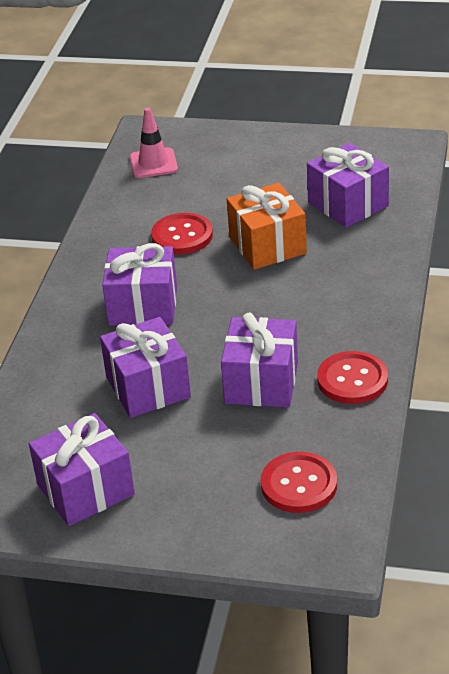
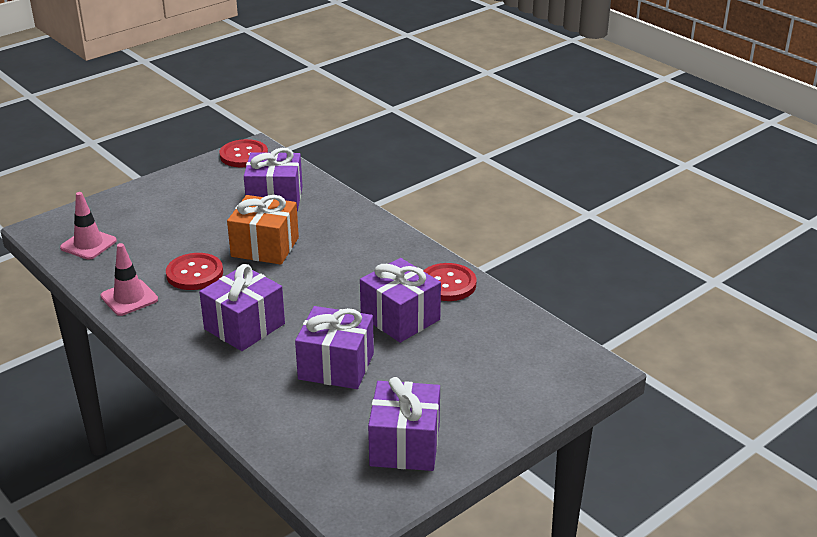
camera: 55 degrees left, 5 degrees down
red button [261,452,337,513] -> red button moved to [220,139,268,168]
none -> pink traffic cone [101,243,158,316]

